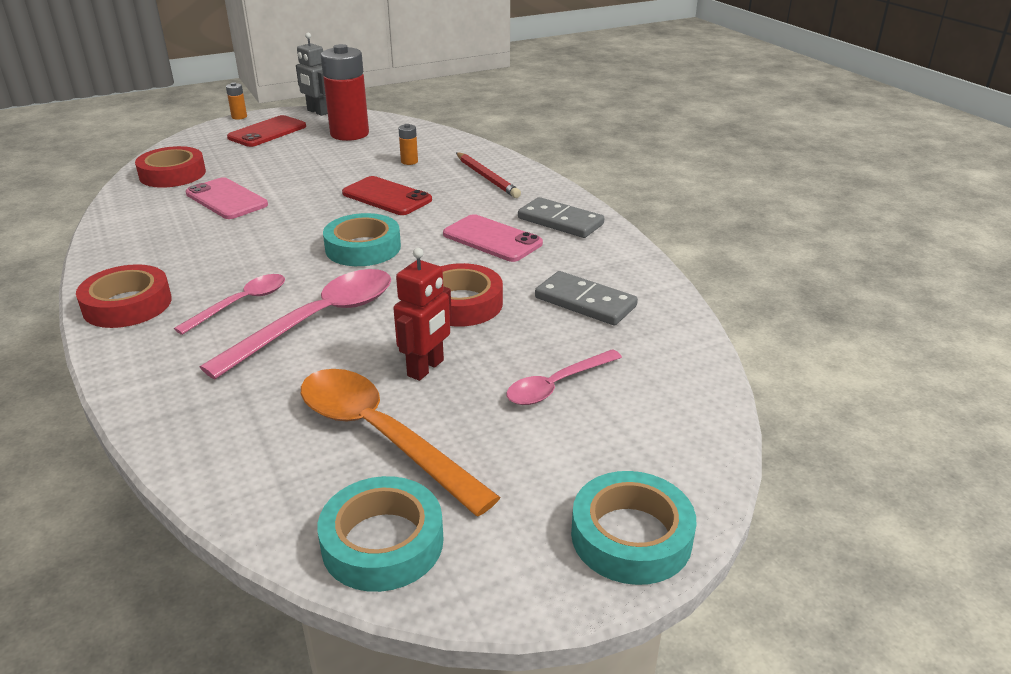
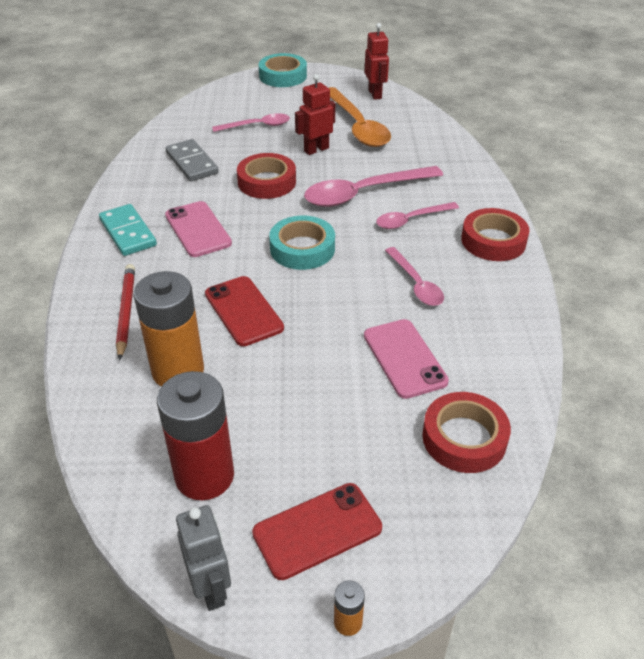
camera: 155 degrees left, 10 degrees up
turquoise tape [317,476,444,592] -> red robot [365,23,389,100]
orange battery [398,124,418,165] -> orange battery [134,271,204,387], size x2.42
grey domino [518,197,604,238] -> turquoise domino [99,204,157,256]
none -> pink spoon [385,247,444,306]

